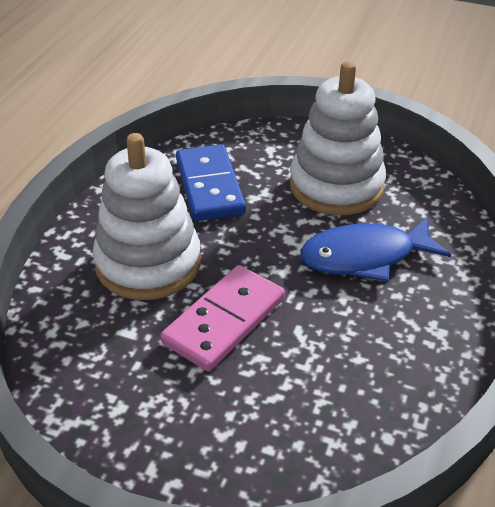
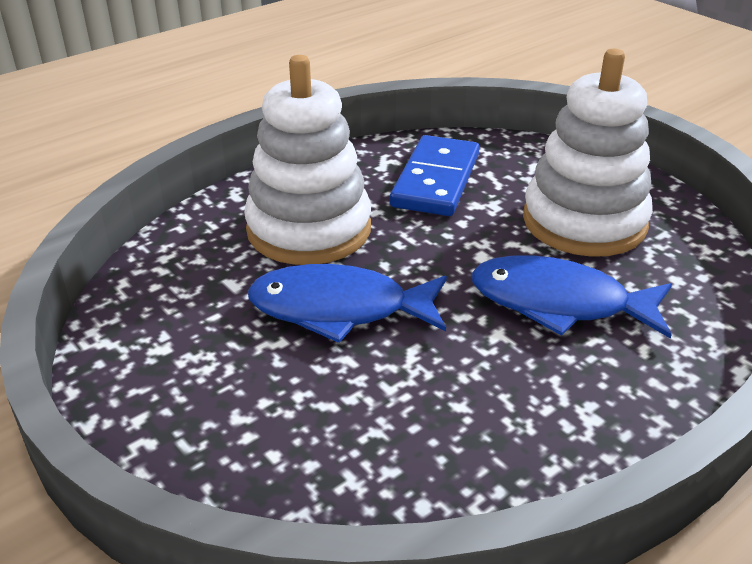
camera: 30 degrees right, 5 degrees down
pink domino [160,265,285,371] -> blue fish [248,264,447,343]

